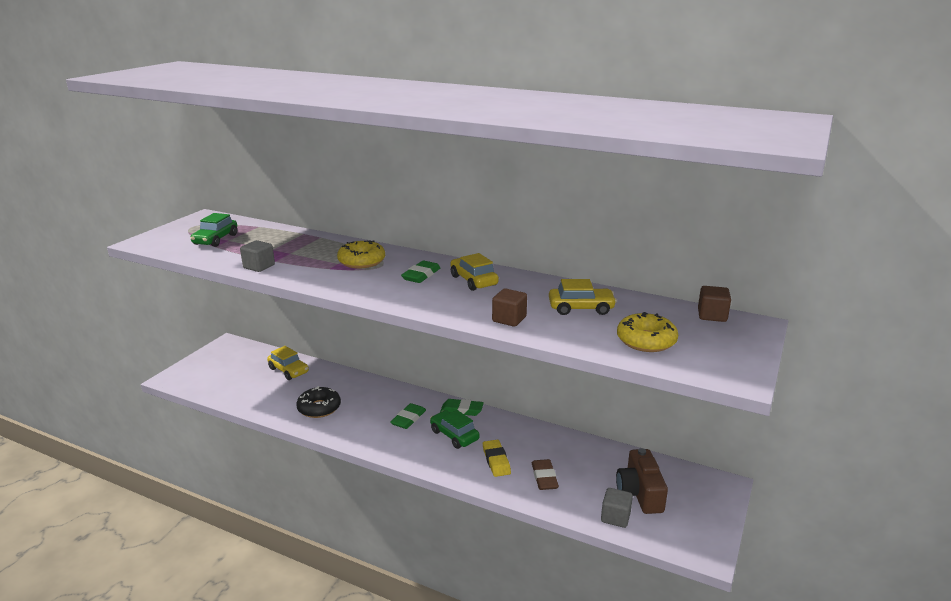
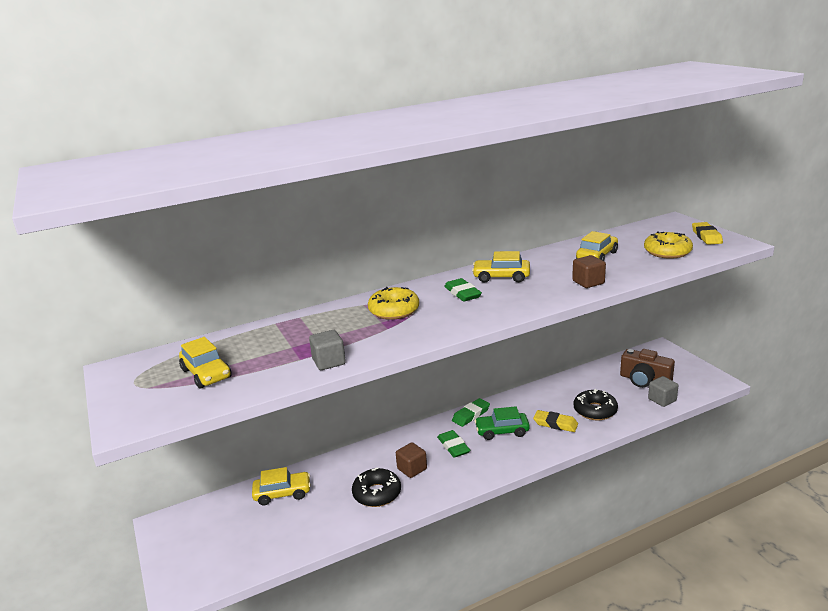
camera: 50 degrees left, 0 degrees up
green car [191,213,237,247] -> yellow car [179,337,232,388]
brown eraser [532,459,559,490] -> black donut [574,389,618,420]
brown cube [698,286,731,322] -> brown cube moved to [396,442,427,478]
none -> yellow eraser [692,222,723,245]

